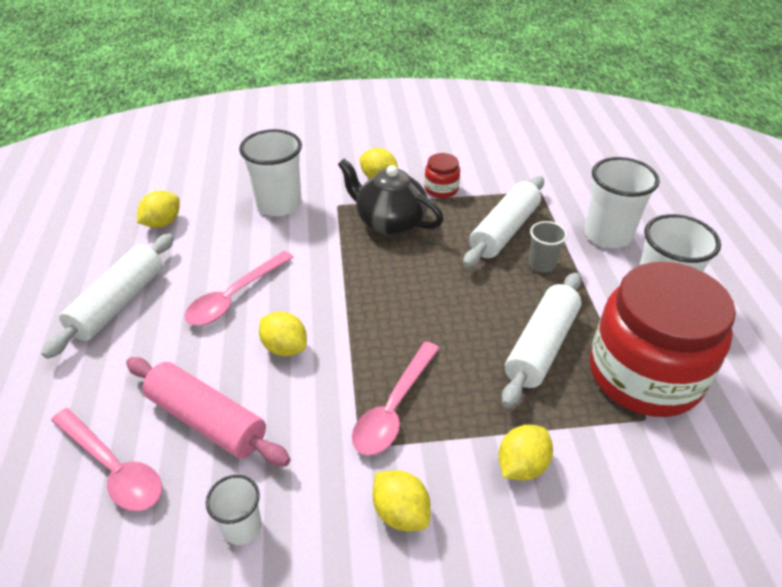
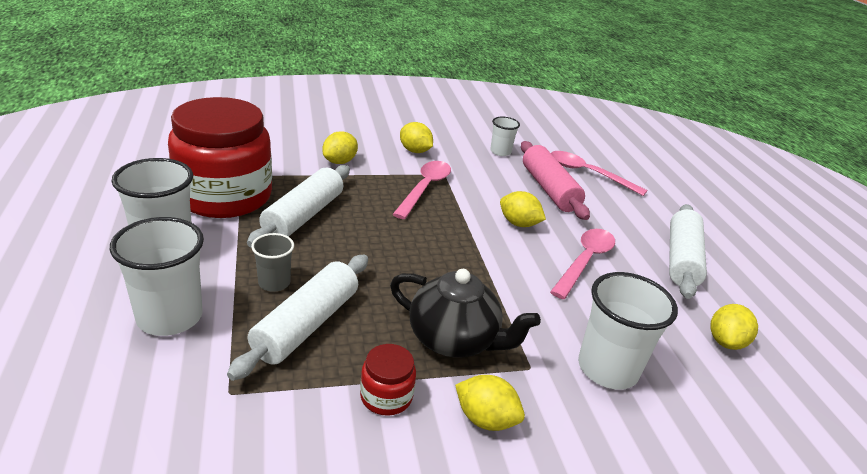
camera: 170 degrees right, 10 degrees down
pink rolling pin [126,357,291,467] -> pink rolling pin turned 45 degrees clockwise [521,141,590,220]

